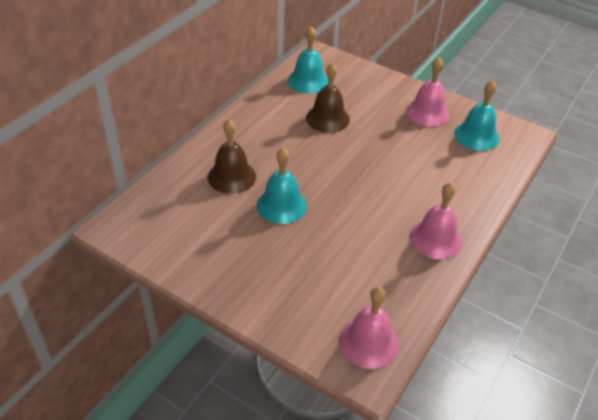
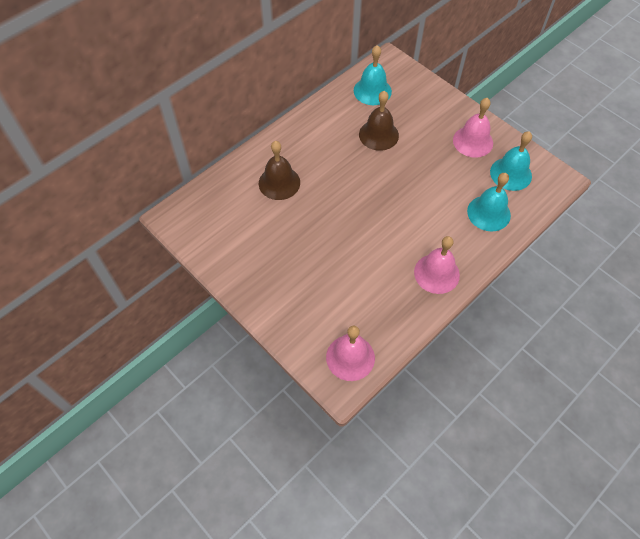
camera: 15 degrees right, 15 degrees up
turquoise bell [257,148,307,224] -> turquoise bell moved to [467,173,511,231]

